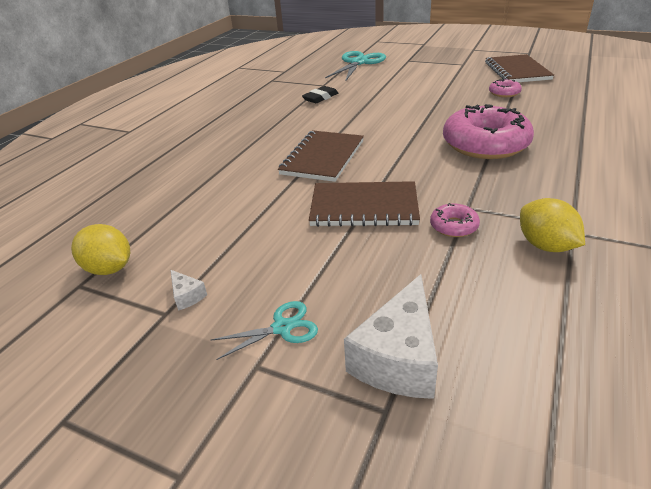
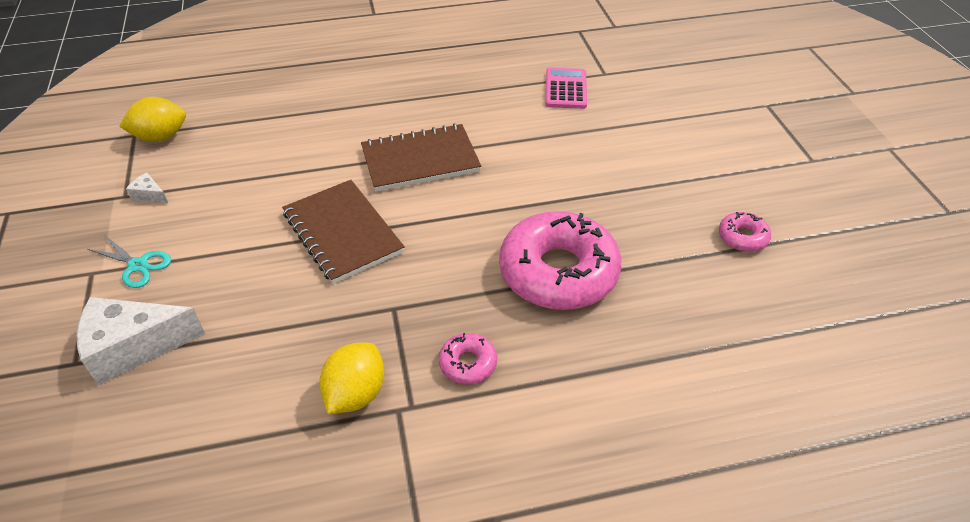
camera: 50 degrees right, 10 degrees up
yellow lemon [71,224,130,275] -> yellow lemon turned 75 degrees clockwise [119,97,186,142]
white cheese [171,270,207,311] -> white cheese turned 105 degrees clockwise [126,173,168,203]
black eraser [302,86,338,103] -> pink calculator [545,68,587,109]
turquoise scissors [325,51,386,82] -> none
pink donut [430,203,480,237] -> pink donut moved to [439,333,497,384]
brown notebook [485,54,554,82] -> none

